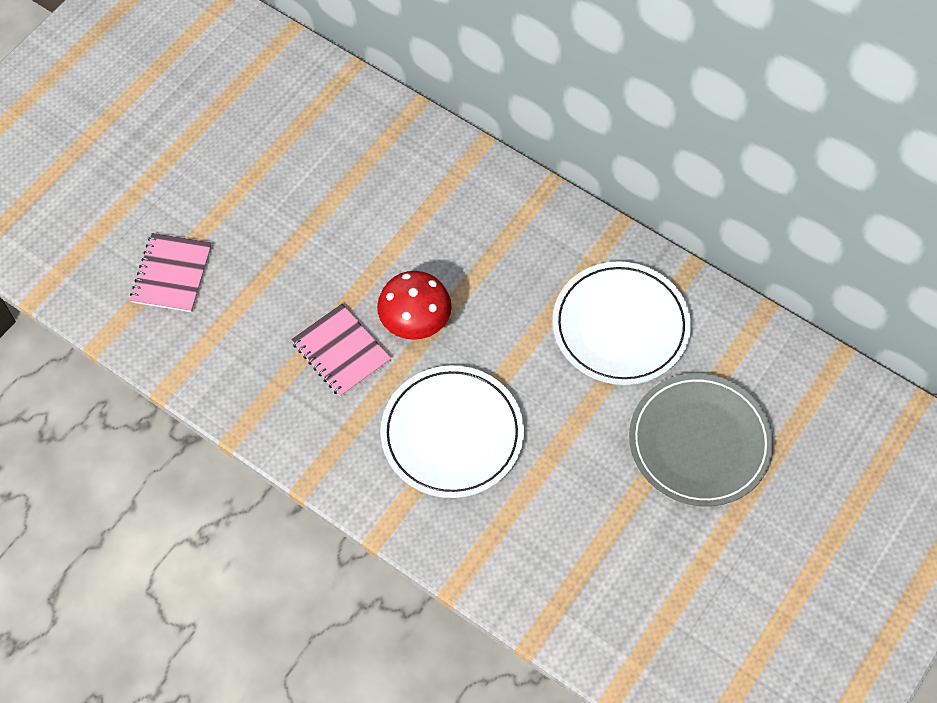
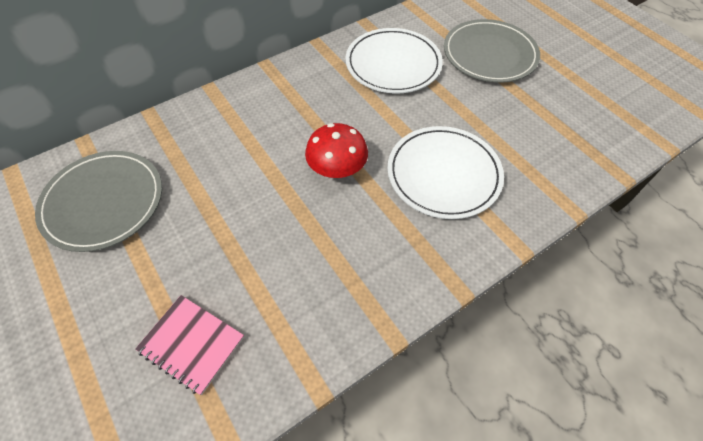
camera: 70 degrees left, 5 degrees down
pink notebook [291,304,391,397] -> none
none -> grey plate [35,151,162,252]

